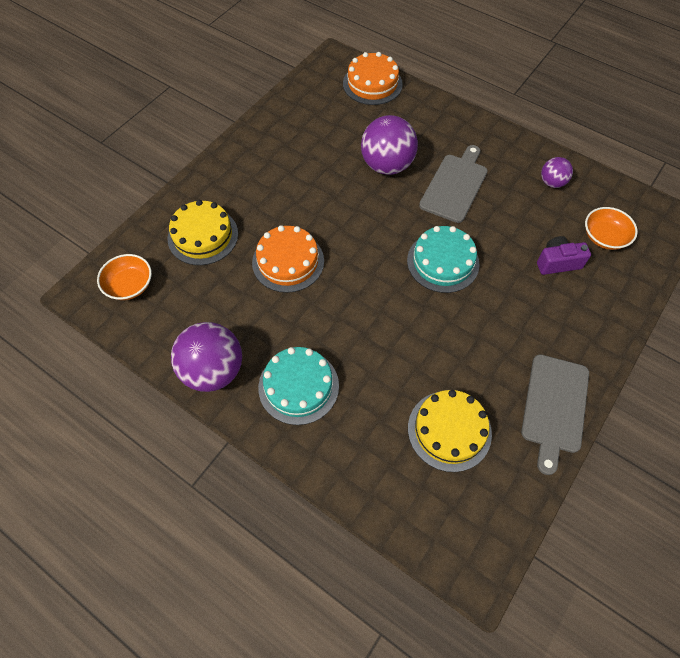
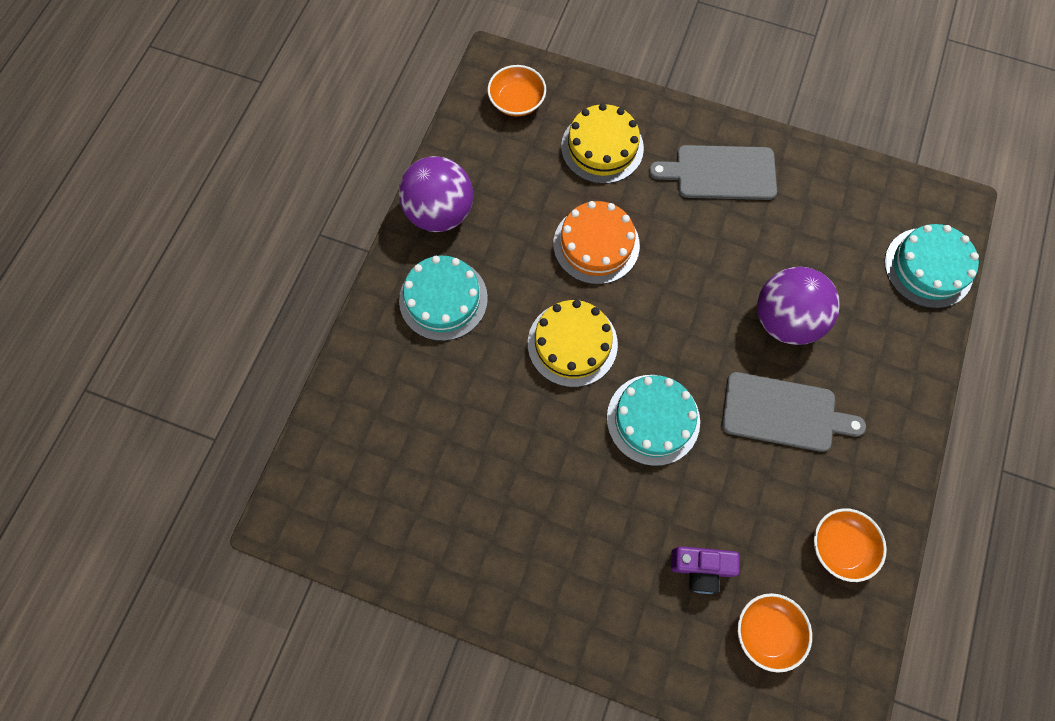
camera: 75 degrees right, 10 degrees up
orange cake [343,52,403,105] -> turquoise cake [885,224,979,308]
yellow cake [408,390,492,472] -> yellow cake moved to [528,300,618,387]
grey cutting board [521,354,589,475] -> grey cutting board moved to [649,145,777,200]
purple camera [537,236,591,275] -> purple camera turned 120 degrees clockwise [671,546,740,594]
purple ball [541,157,573,188] -> orange bowl [814,508,887,582]

